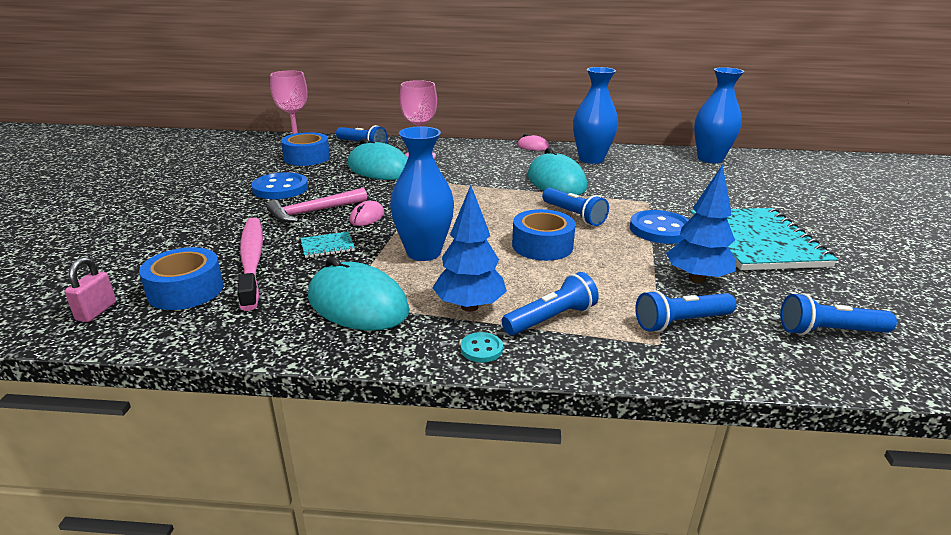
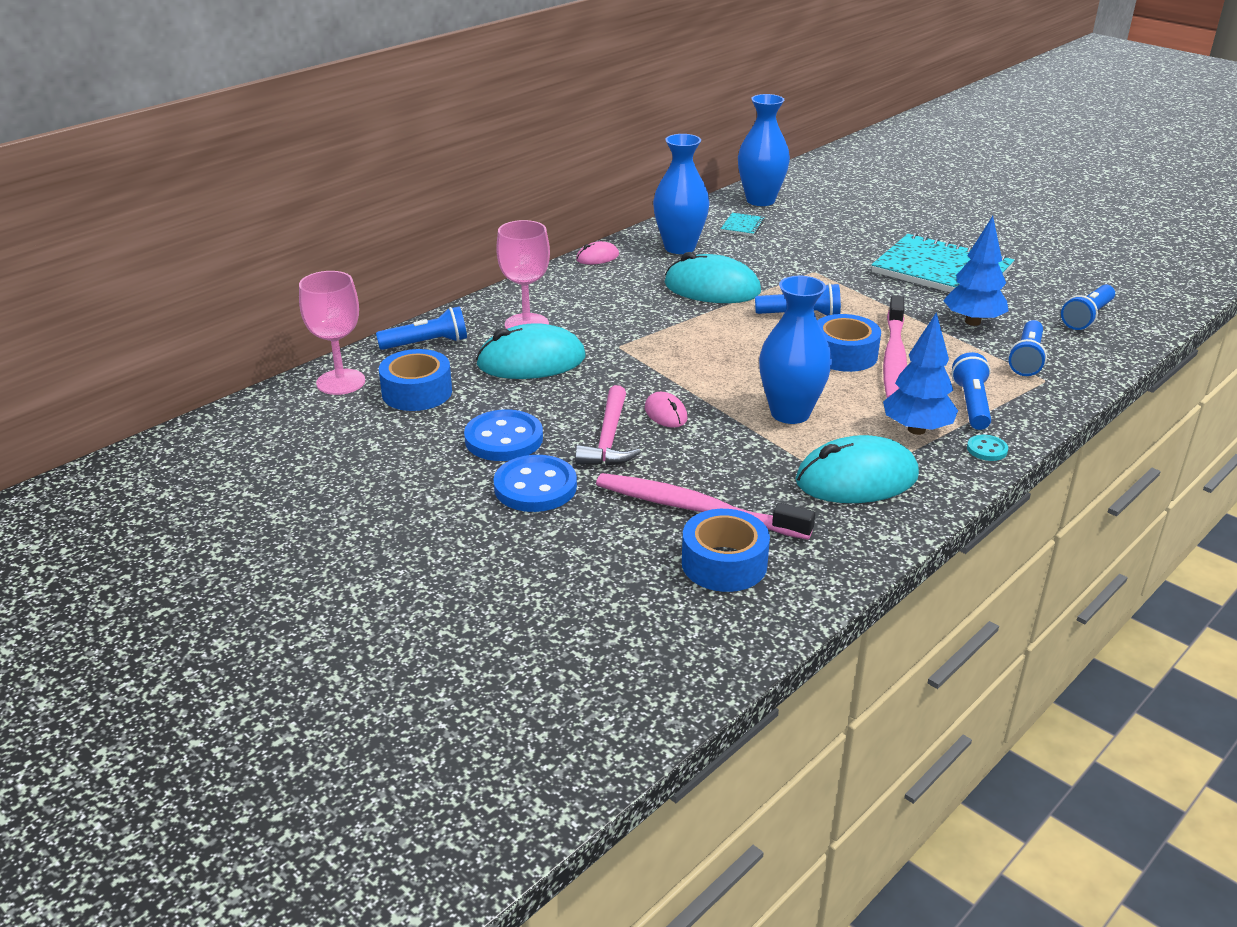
camera: 50 degrees left, 5 degrees up
pink padlock [65,257,116,322] -> none
turquoise notebook [300,231,355,258] -> turquoise notebook moved to [721,213,765,236]
blue button [630,210,689,244] -> blue button moved to [493,455,577,512]
none -> pink toothbrush [883,295,907,398]

